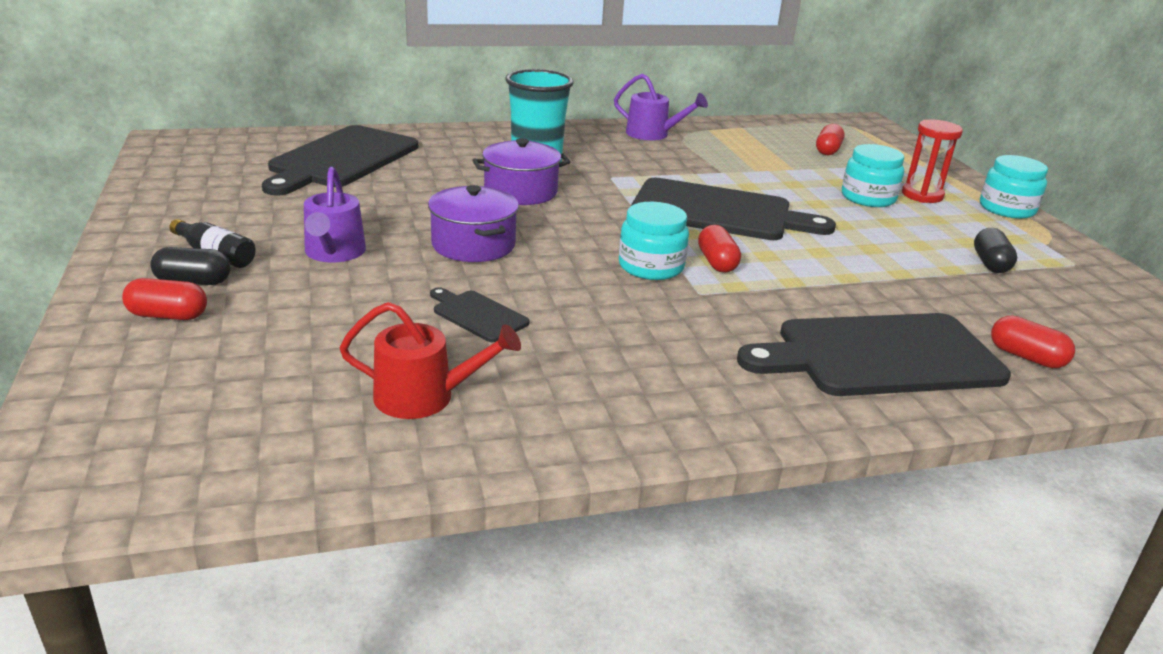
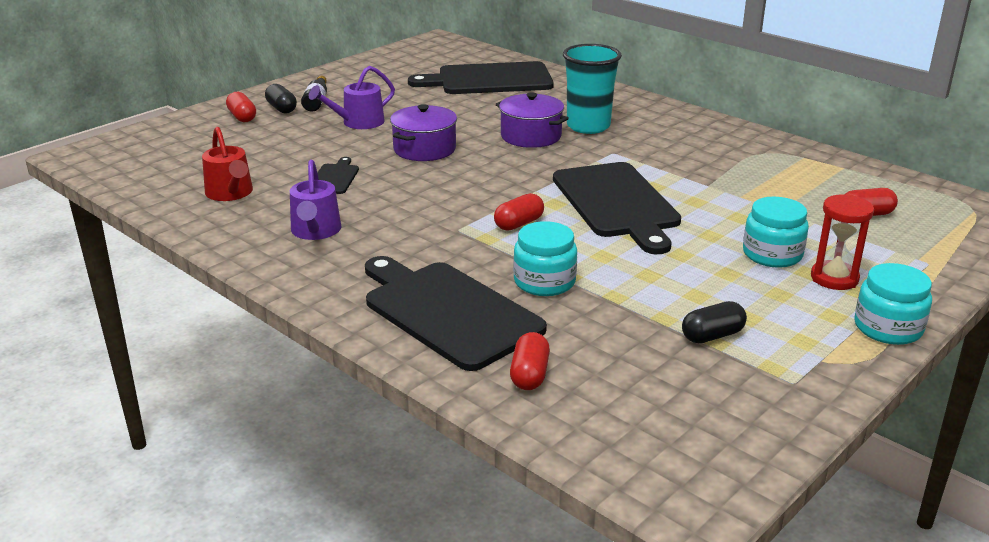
camera: 60 degrees right, 0 degrees up
purple watering can [614,74,708,140] -> purple watering can moved to [290,160,341,240]
turquoise jar [619,202,689,280] -> turquoise jar moved to [513,221,577,296]

